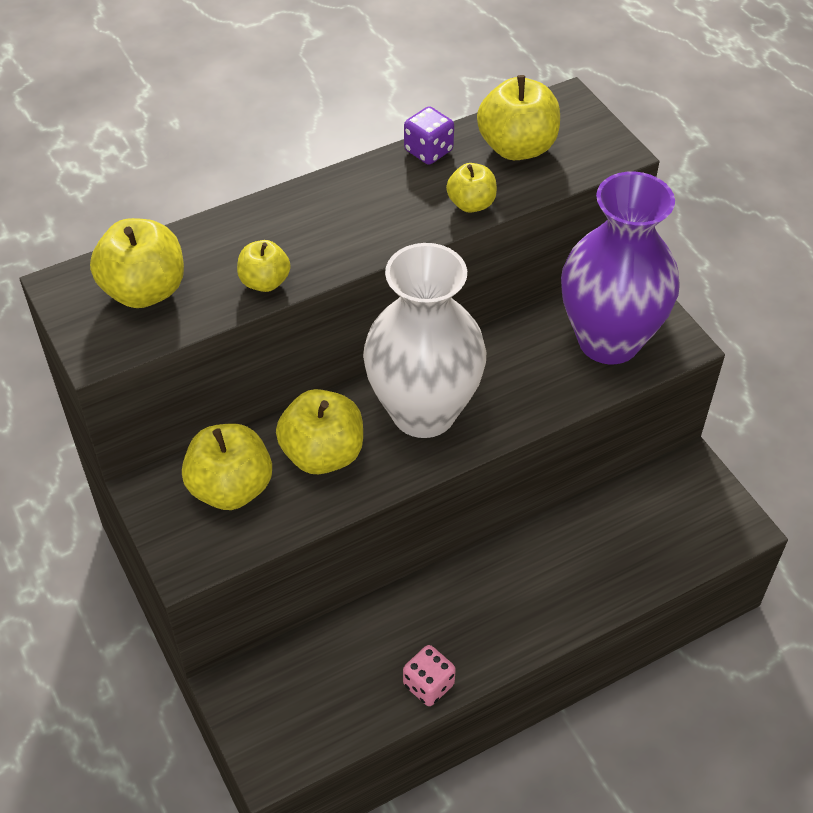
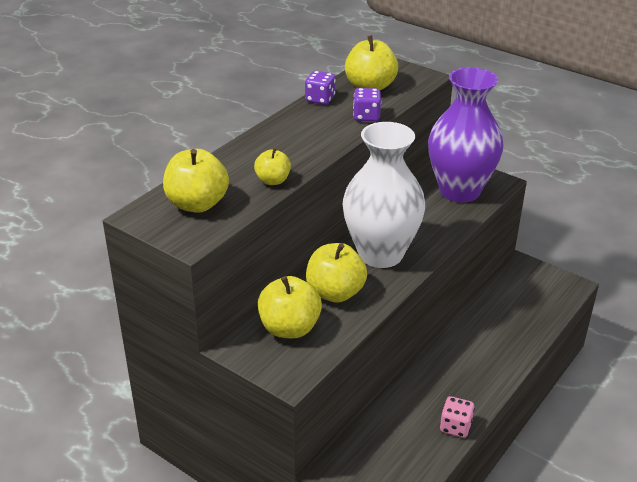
camera: 25 degrees left, 15 degrees down
yellow apple [446,163,497,213] -> purple dice [353,88,381,121]

